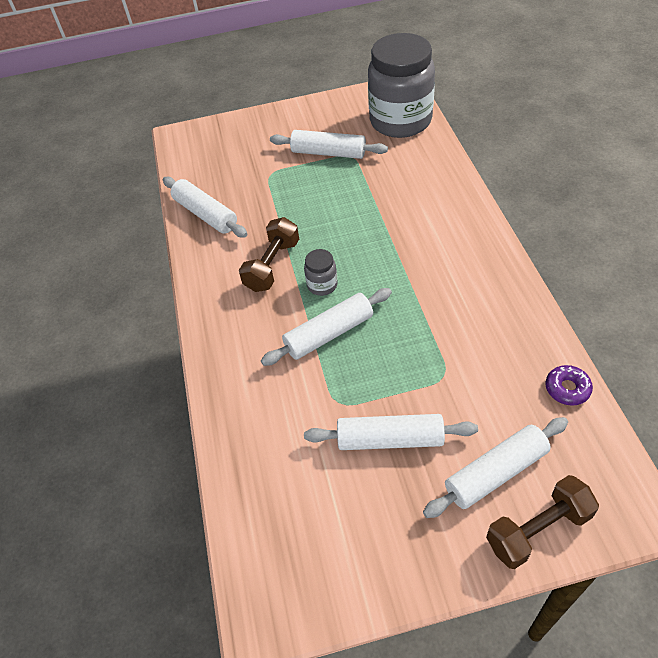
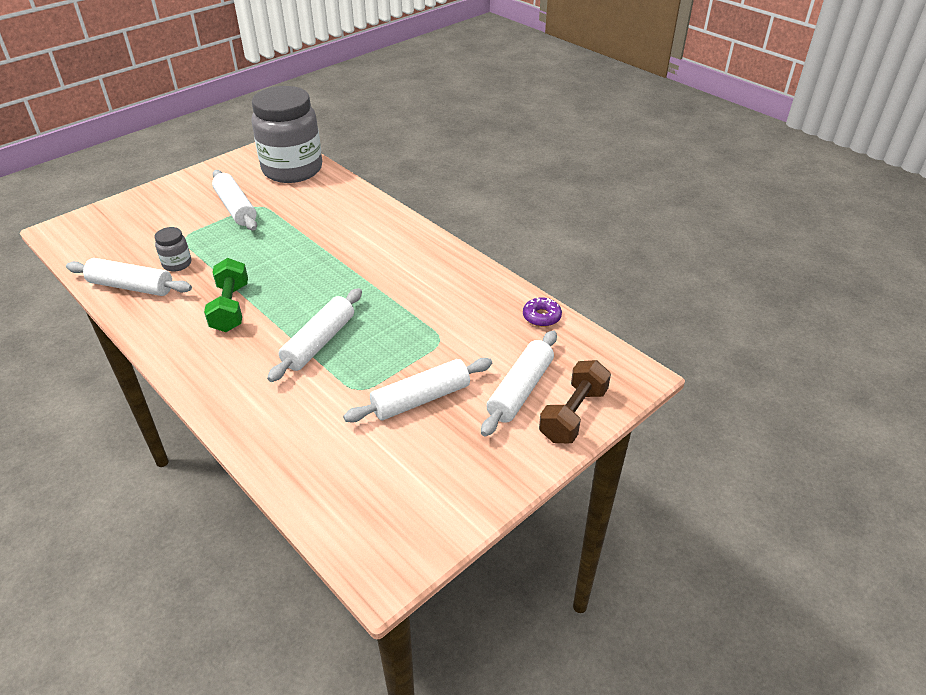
camera: 35 degrees left, 10 degrees down
brown dumbbell [239,217,299,292] -> green dumbbell [204,258,248,332]
white rolling pin [270,130,388,159] -> white rolling pin turned 75 degrees clockwise [212,170,257,231]
grey jar [304,249,338,296] -> grey jar moved to [155,227,191,272]

